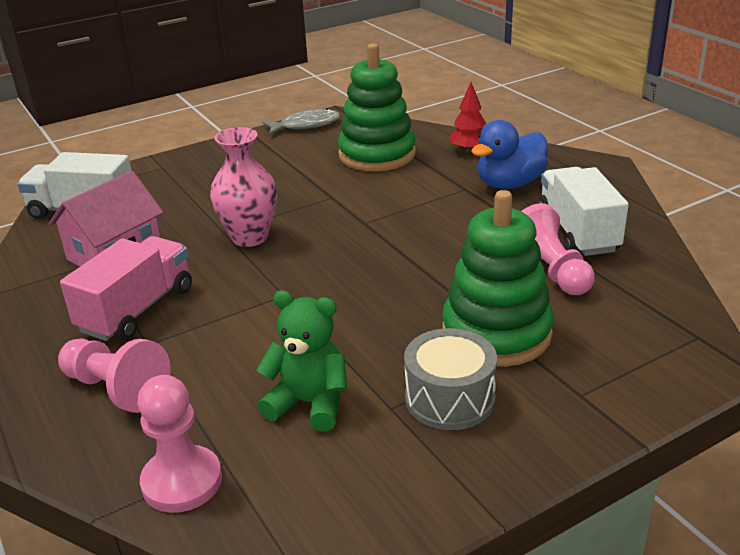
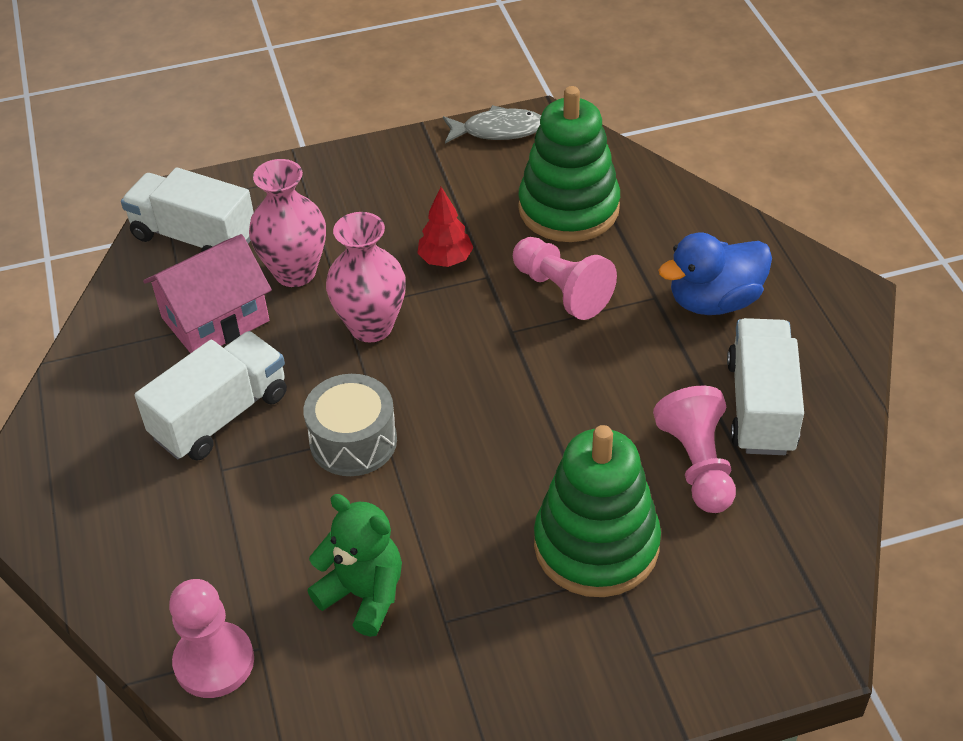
camera: 15 degrees right, 15 degrees up
pink pawn [58,338,171,413] -> pink pawn moved to [513,237,617,320]
pink truck [60,236,192,341] -> white truck [135,331,287,461]
grey drum [404,328,497,430] -> grey drum moved to [303,374,397,476]
red tree [449,82,486,152] -> red tree moved to [417,187,474,267]
none -> pink vase [249,159,326,287]

